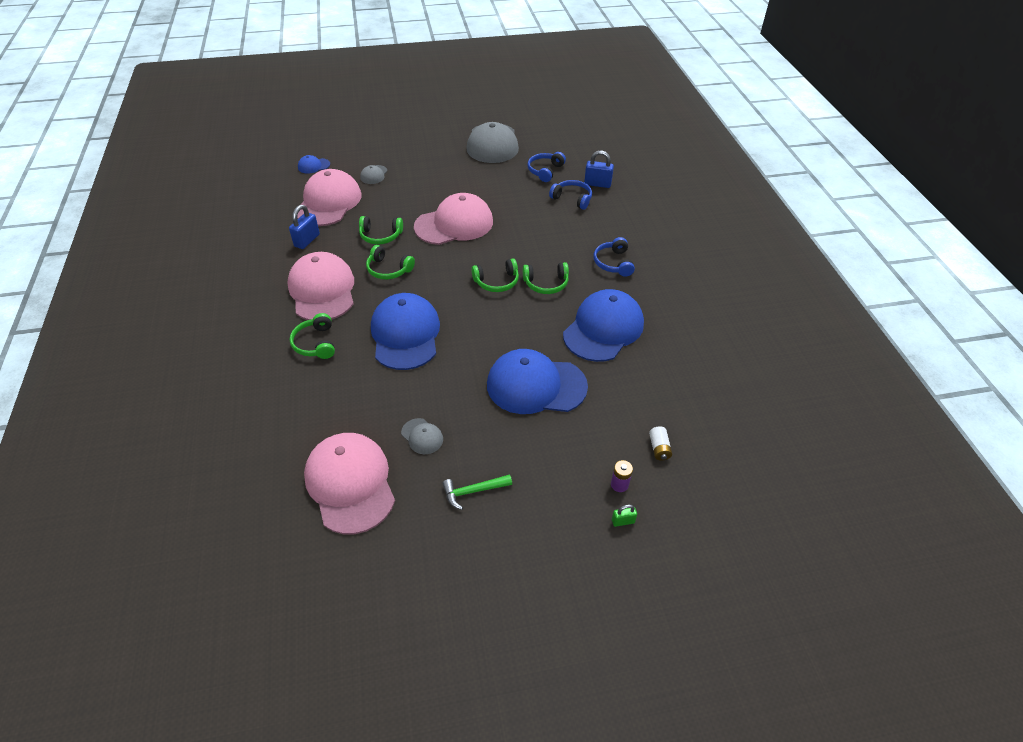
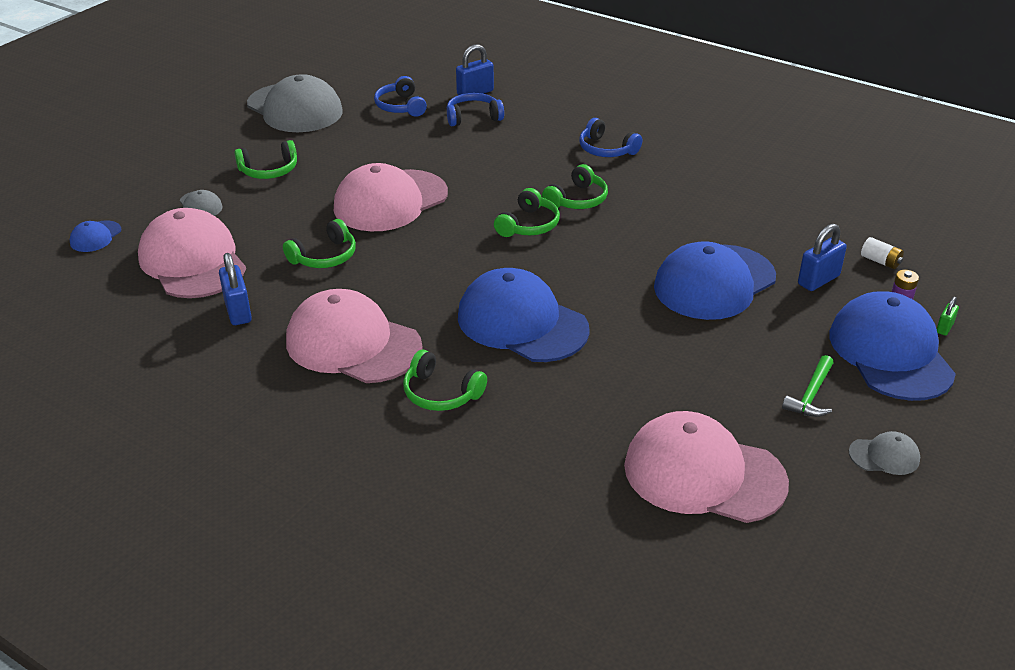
camera: 45 degrees left, 10 degrees down
green headphones [366,245,415,279] -> green headphones moved to [234,140,297,179]
grey cap [401,418,443,454] -> grey cap moved to [849,431,920,475]
pink cap [414,193,493,245] -> pink cap turned 150 degrees counterclockwise [334,163,448,231]
blue cap [563,289,644,362] -> blue cap moved to [829,291,956,401]
none -> blue padlock [798,224,847,291]

